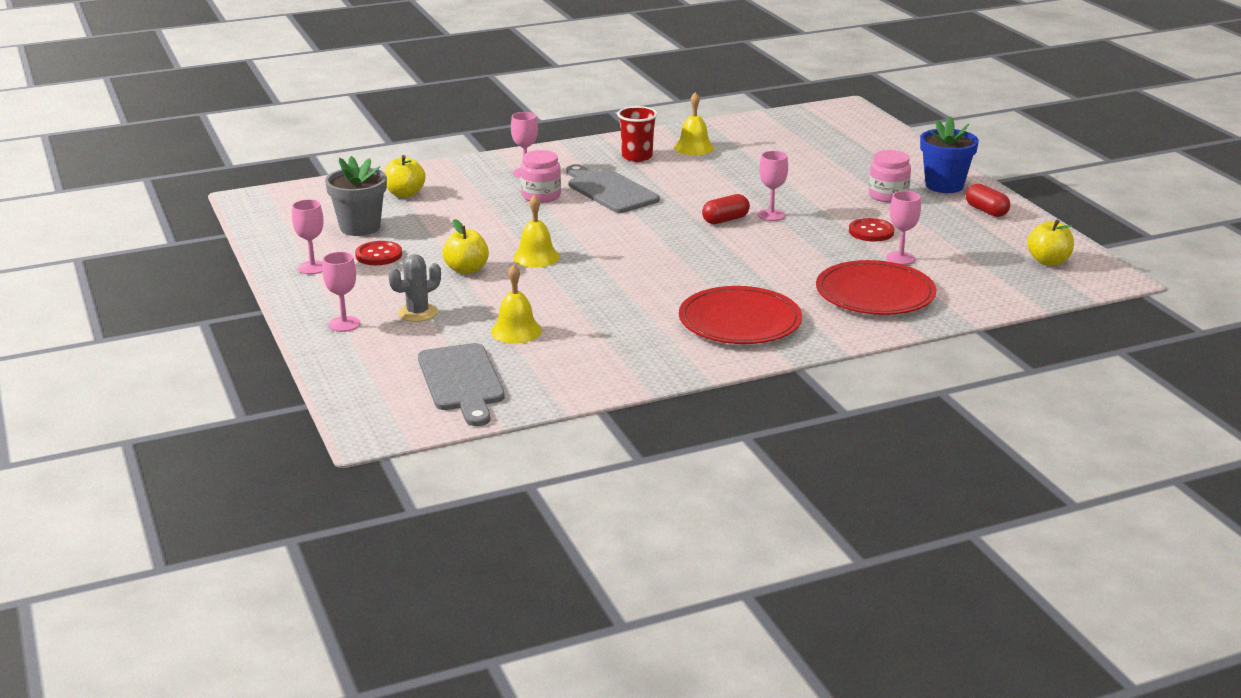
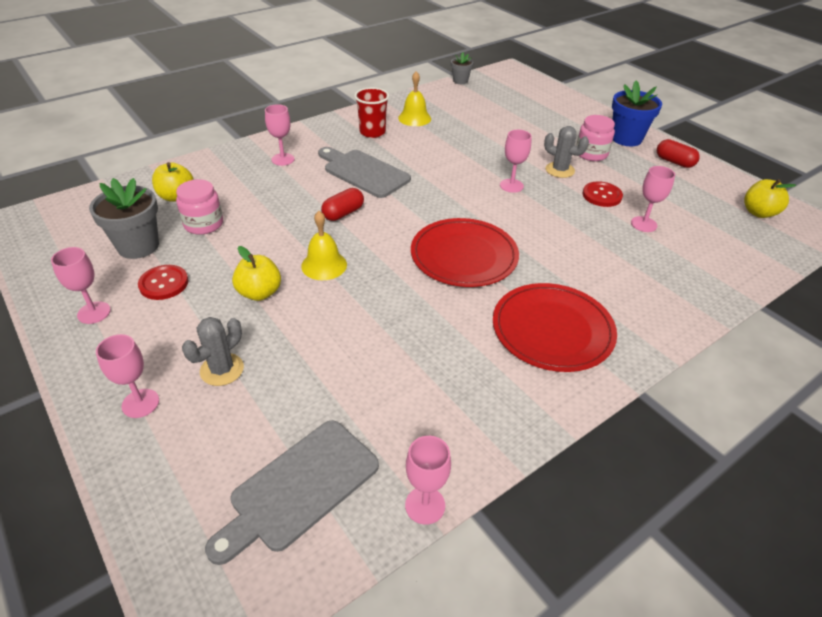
camera: 15 degrees left, 15 degrees up
grey cutting board [418,343,505,426] -> grey cutting board turned 75 degrees clockwise [205,420,379,565]
yellow bell [491,264,542,344] -> none
pink jar [520,150,561,203] -> pink jar moved to [176,179,223,235]
red capsule [702,194,750,224] -> red capsule moved to [321,188,364,221]
red plate [816,260,936,315] -> red plate moved to [411,218,519,287]
none -> pink goblet [405,436,451,525]
none -> grey flower pot [451,52,474,84]
none -> grey cactus [544,126,589,178]

